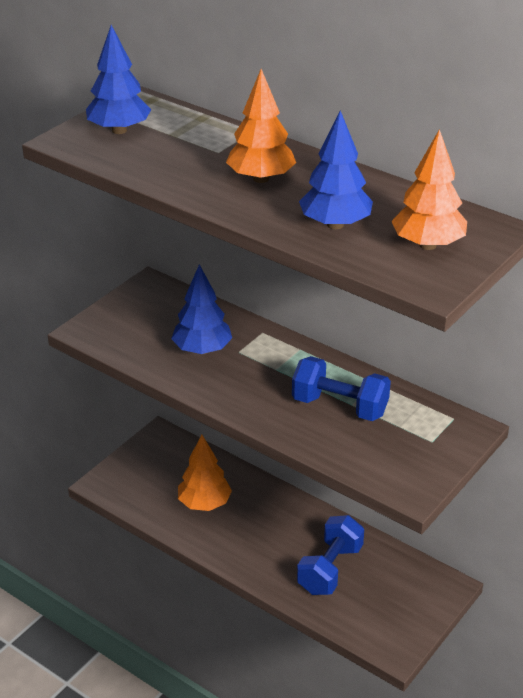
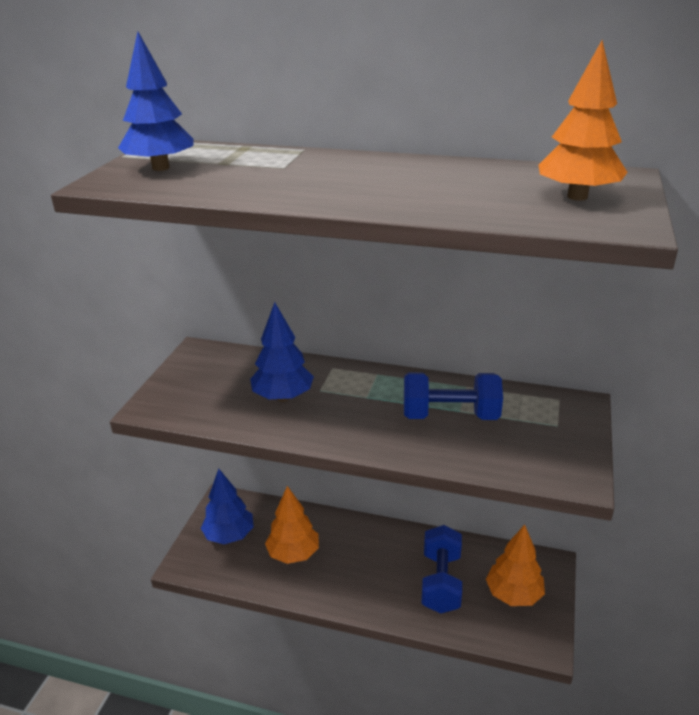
camera: 20 degrees left, 5 degrees down
orange tree [226,69,296,183] -> orange tree moved to [486,525,545,606]
blue tree [299,111,373,229] -> blue tree moved to [201,469,254,544]

